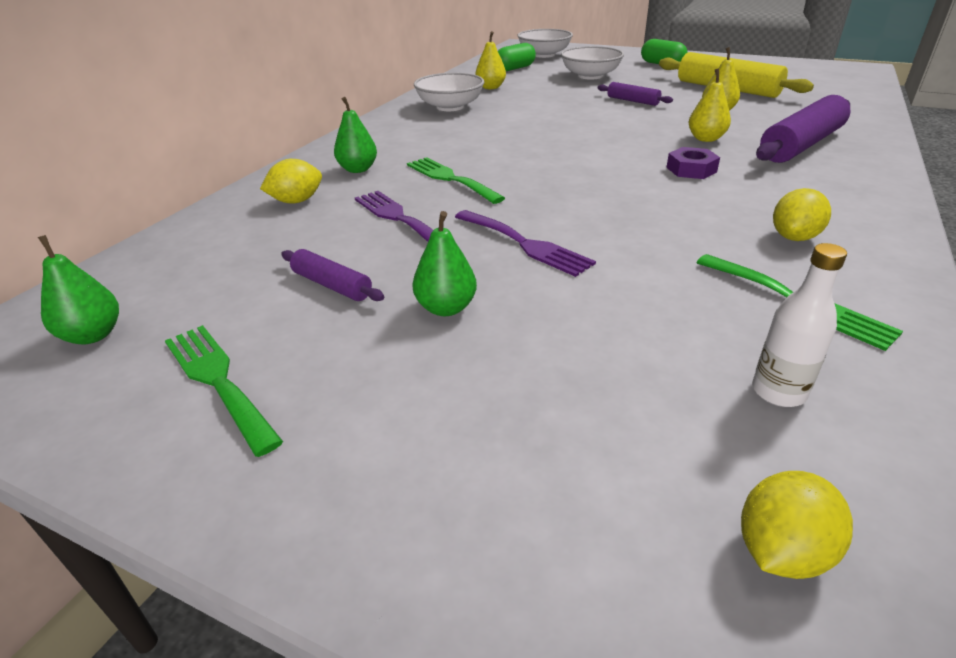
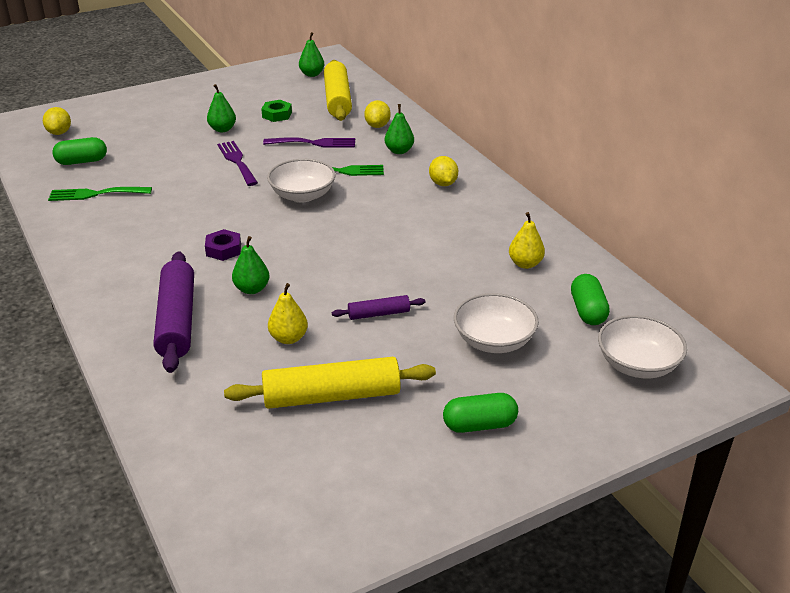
camera: 125 degrees right, 0 degrees up
green fork [165,325,283,457] -> none
purple rolling pin [281,249,384,301] -> green nut [261,100,292,122]
white bowl [414,73,484,111] -> white bowl moved to [267,159,335,203]
purple fork [455,210,596,277] -> purple fork turned 75 degrees clockwise [217,141,258,186]
yellow pear [689,68,731,142] -> green pear [232,236,269,294]
white bottle [752,243,847,407] -> green capsule [52,137,107,165]
yellow lemon [773,188,831,241] -> yellow lemon moved to [429,156,458,186]
none -> yellow rolling pin [324,60,352,121]

